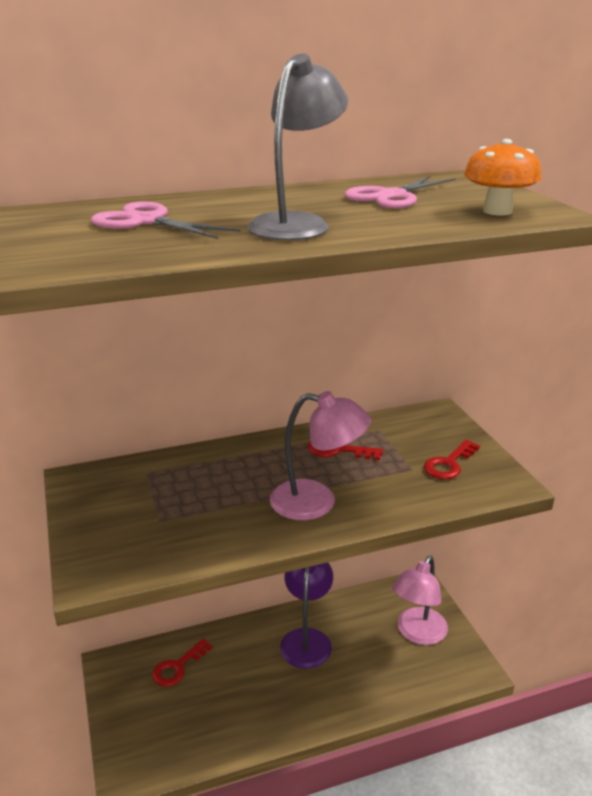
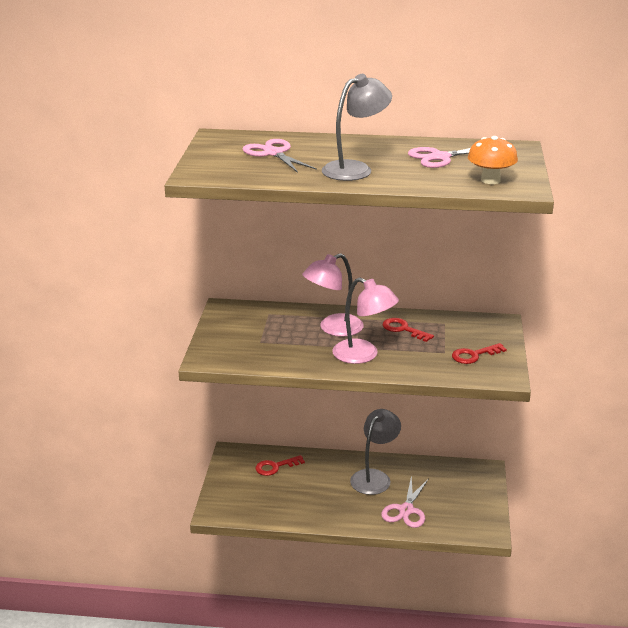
camera: 25 degrees right, 0 degrees up
purple lamp [280,563,333,669] -> grey lamp [350,409,401,495]
pink lamp [392,556,448,645] -> pink lamp moved to [303,253,364,337]
none -> pink scissors [381,475,429,528]

